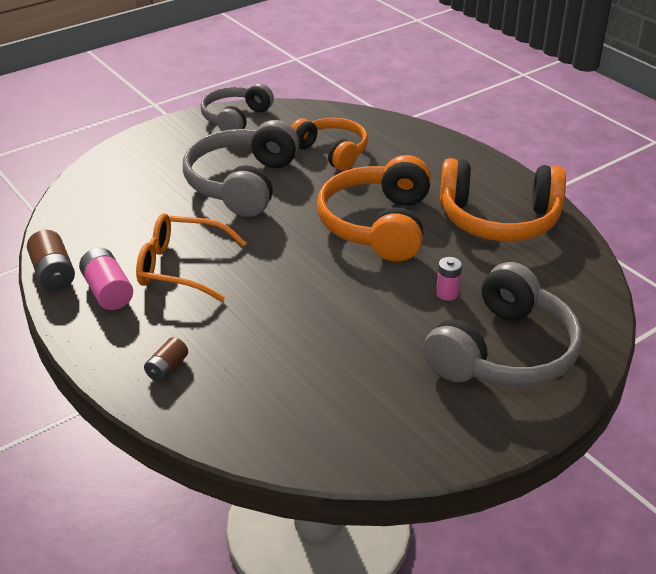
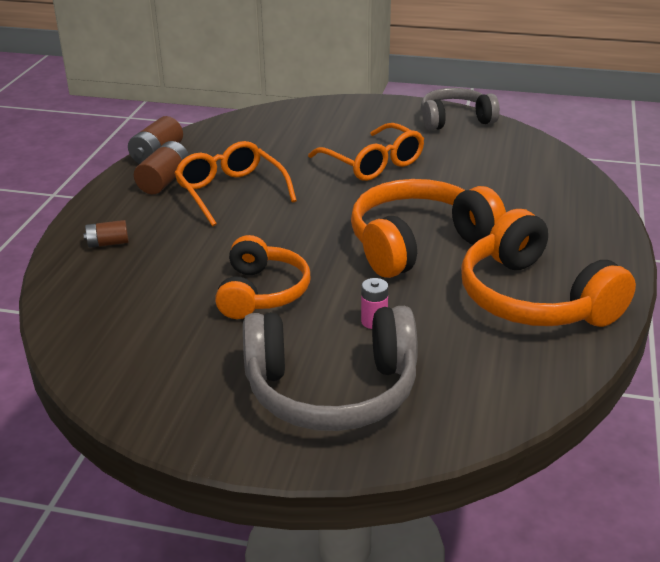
camera: 50 degrees right, 5 degrees down
pink battery [79,248,133,310] -> brown battery [134,141,189,194]
grey headphones [183,120,299,217] -> orange glasses [308,123,424,181]
orange headphones [291,118,368,171] -> orange headphones moved to [215,235,311,319]

